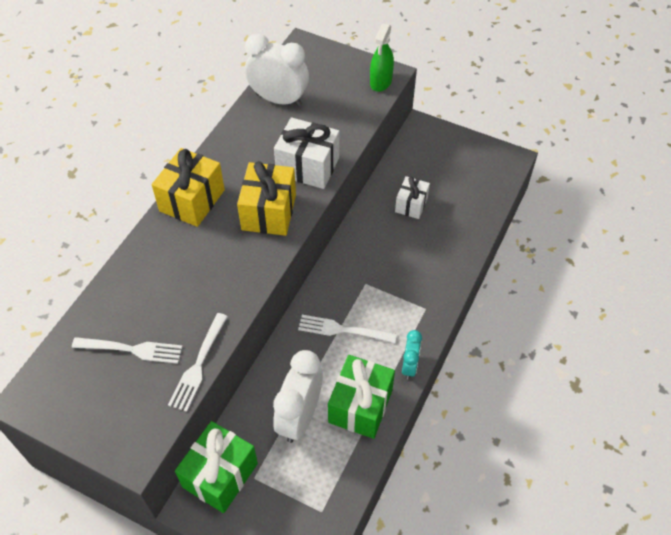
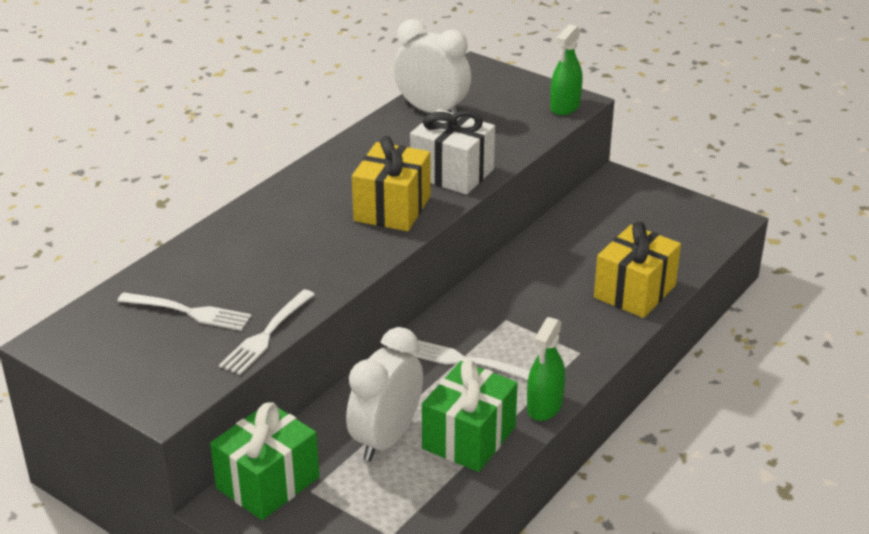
camera: 10 degrees right, 20 degrees down
yellow gift [151,148,225,227] -> yellow gift moved to [594,221,681,318]
white gift [395,176,430,219] -> none
turquoise clock [402,330,422,379] -> green spray bottle [527,317,565,421]

